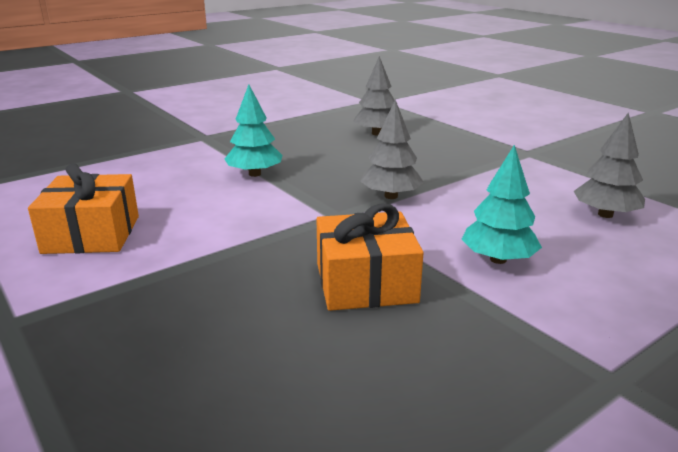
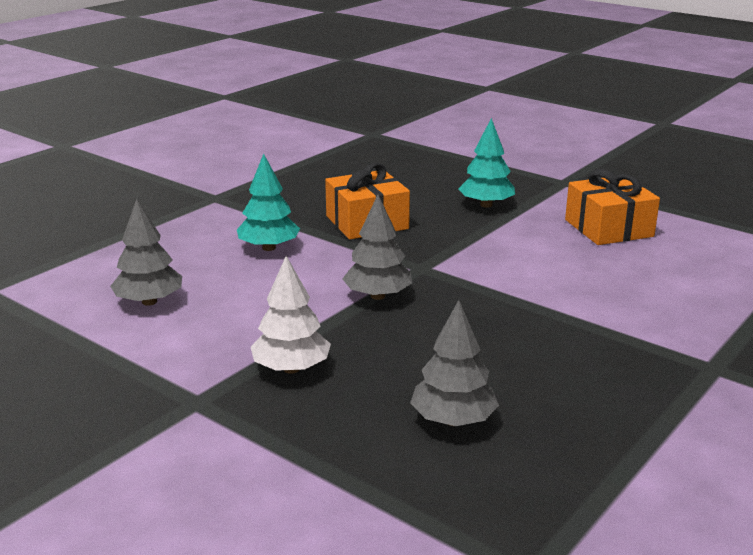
camera: 165 degrees right, 0 degrees up
turquoise tree [225,84,282,177] -> turquoise tree moved to [458,118,515,208]
none -> white tree [251,256,331,374]

